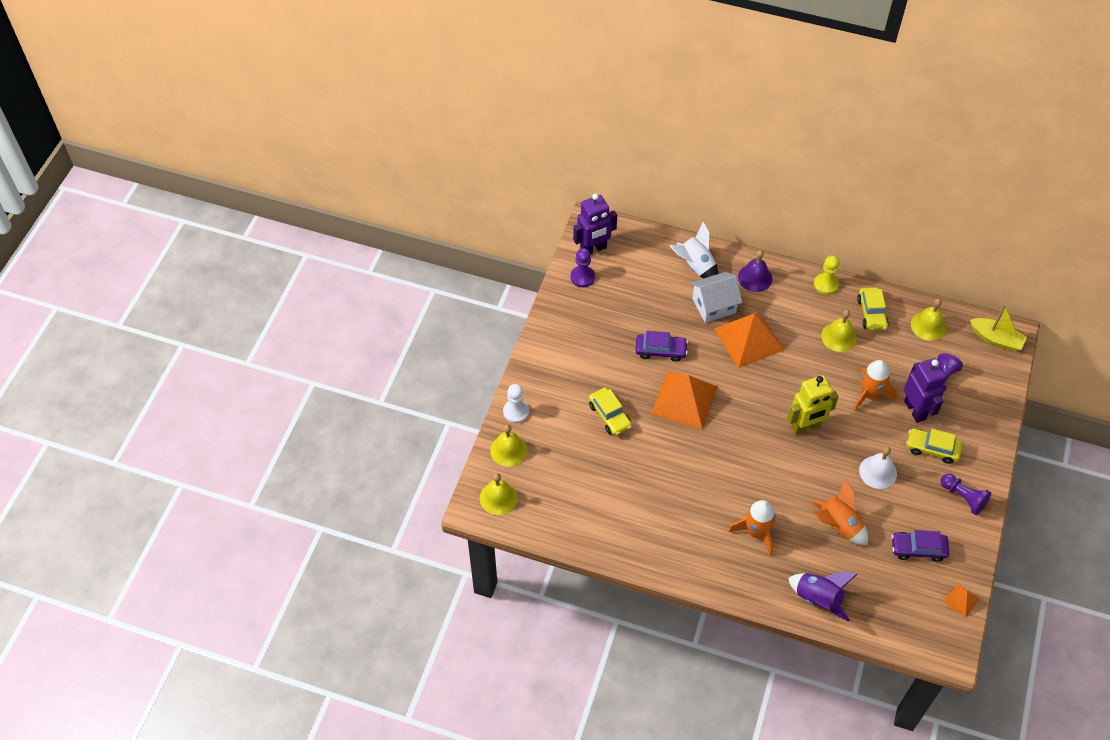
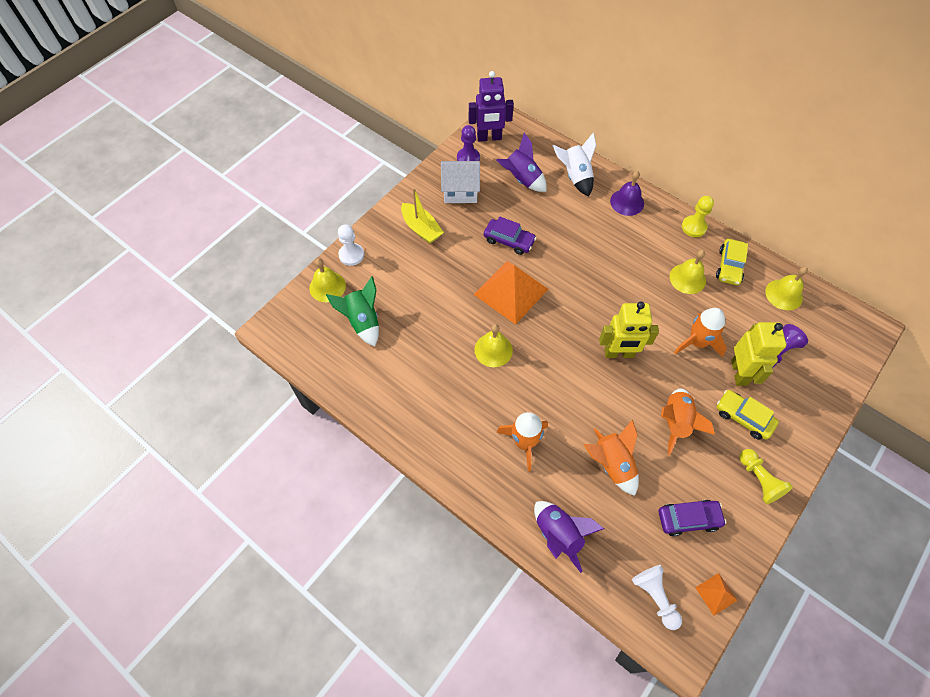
camera: 20 degrees right, 5 degrees up
yellow bell [480,473,518,515] -> yellow bell moved to [474,324,513,367]
yellow car [589,388,632,436] -> none
white house [690,272,742,323] -> white house moved to [441,161,480,203]
orange pyramid [714,312,784,368] -> none
white bell [859,447,897,489] -> orange rocket [661,389,715,456]
purple car [891,530,949,562] -> purple car turned 150 degrees clockwise [659,500,726,536]
purple robot [904,358,946,423] -> yellow robot [731,322,786,386]
purple pawn [941,473,991,515] -> yellow pawn [740,449,793,504]
yellow boat [970,304,1027,352] -> yellow boat moved to [401,188,444,244]
none -> green rocket [326,276,379,346]
none -> purple rocket [496,133,546,192]
none -> white pawn [632,565,682,630]

